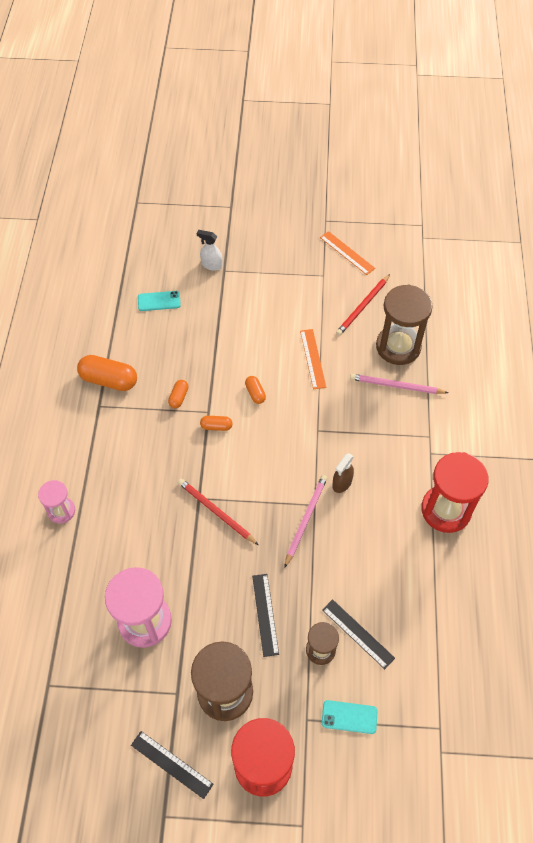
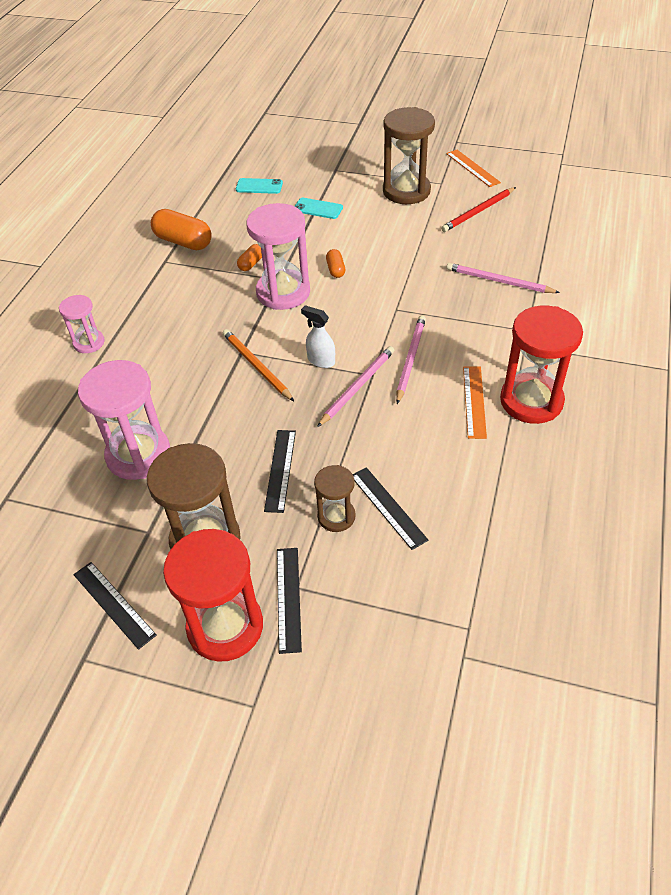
camera: 15 degrees right, 10 degrees down
red pencil [178,479,259,545] -> orange pencil [223,329,294,401]
white spray bottle [197,230,223,271] -> white spray bottle moved to [301,305,335,368]
orange capsule [200,416,232,431] -> pink hourglass [246,203,310,310]
orange ruler [300,329,326,389] -> orange ruler moved to [463,366,487,439]
turquoise phone [322,700,378,734] -> turquoise phone moved to [294,198,343,219]
brown spray bottle [332,453,354,493] -> pink pencil [396,315,426,404]
brown hourglass [376,285,433,365] -> brown hourglass moved to [383,107,435,204]
none -> black ruler [277,548,302,654]

